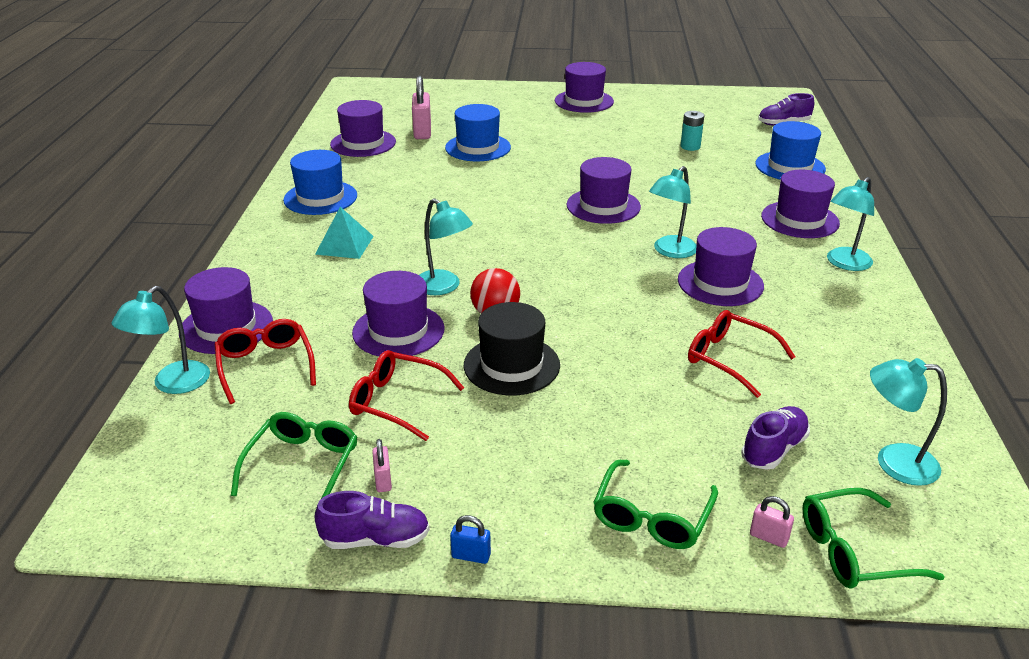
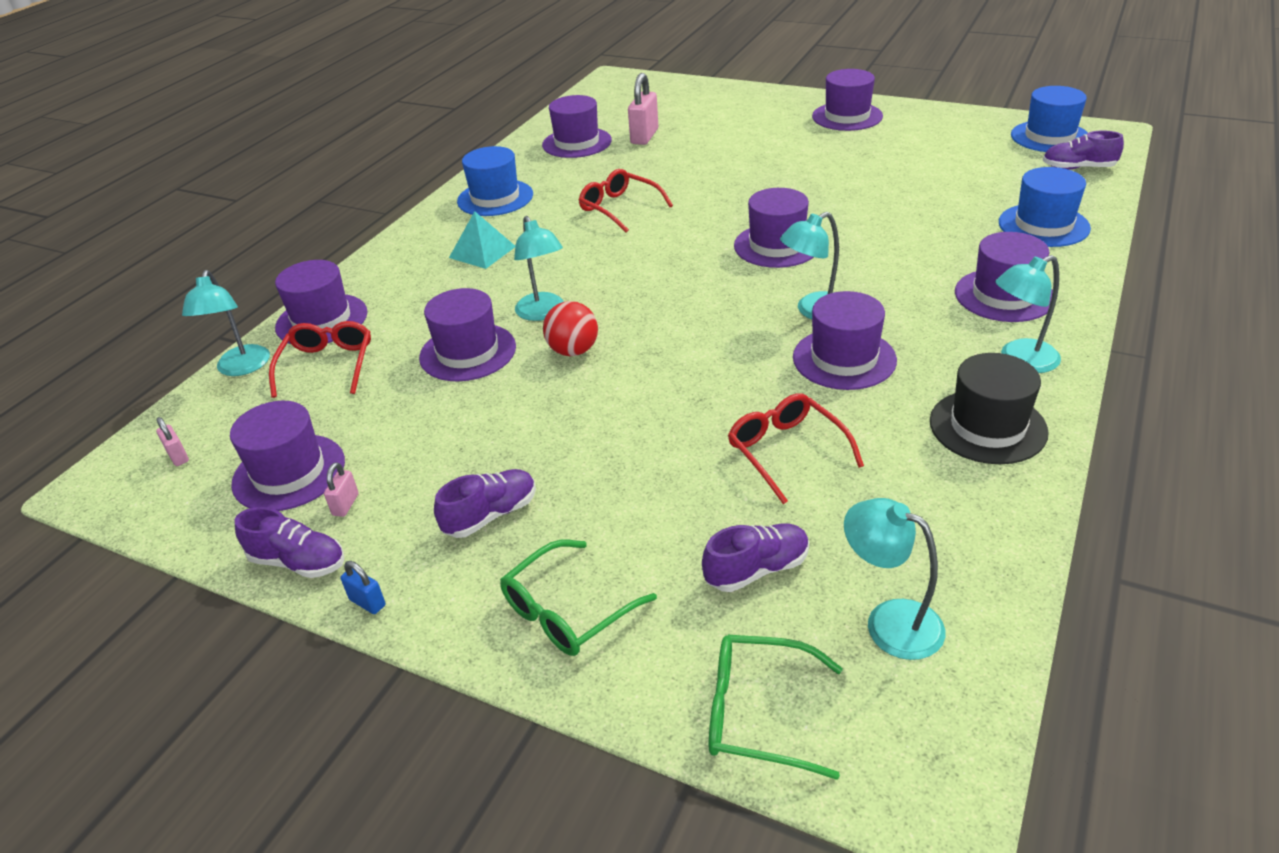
camera: 25 degrees right, 5 degrees up
turquoise lamp [111,286,210,394] -> turquoise lamp turned 60 degrees counterclockwise [182,270,270,376]
green glasses [231,412,358,499] -> purple hat [230,401,345,511]
red glasses [349,350,464,441] -> red glasses moved to [579,169,673,233]
blue hat [445,104,511,161] -> blue hat moved to [1011,86,1088,152]
black hat [464,302,560,395] -> black hat moved to [930,353,1049,464]
turquoise battery [680,111,704,151] -> none
pink padlock [750,496,794,548] -> pink padlock moved to [156,417,189,466]
none -> purple shoe [434,469,536,538]

